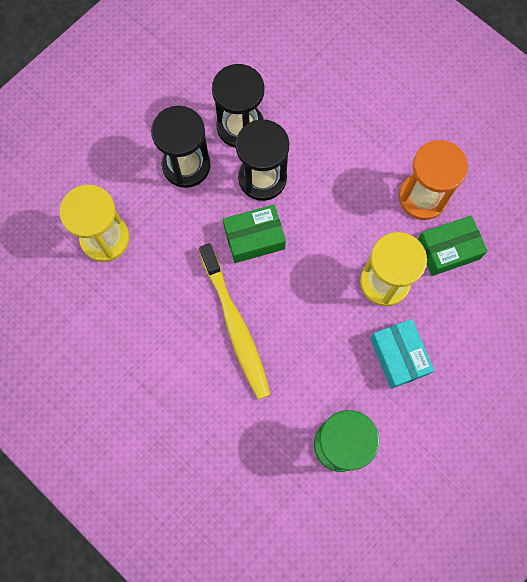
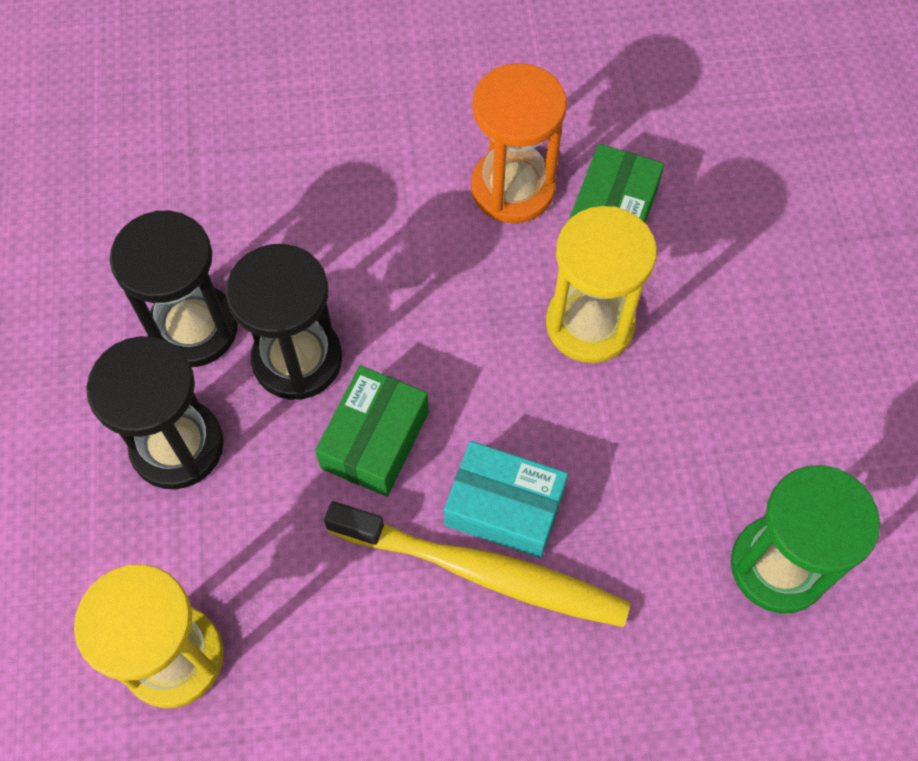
camera: 50 degrees left, 10 degrees down
turquoise box [370,319,434,389] -> turquoise box moved to [444,441,568,558]

